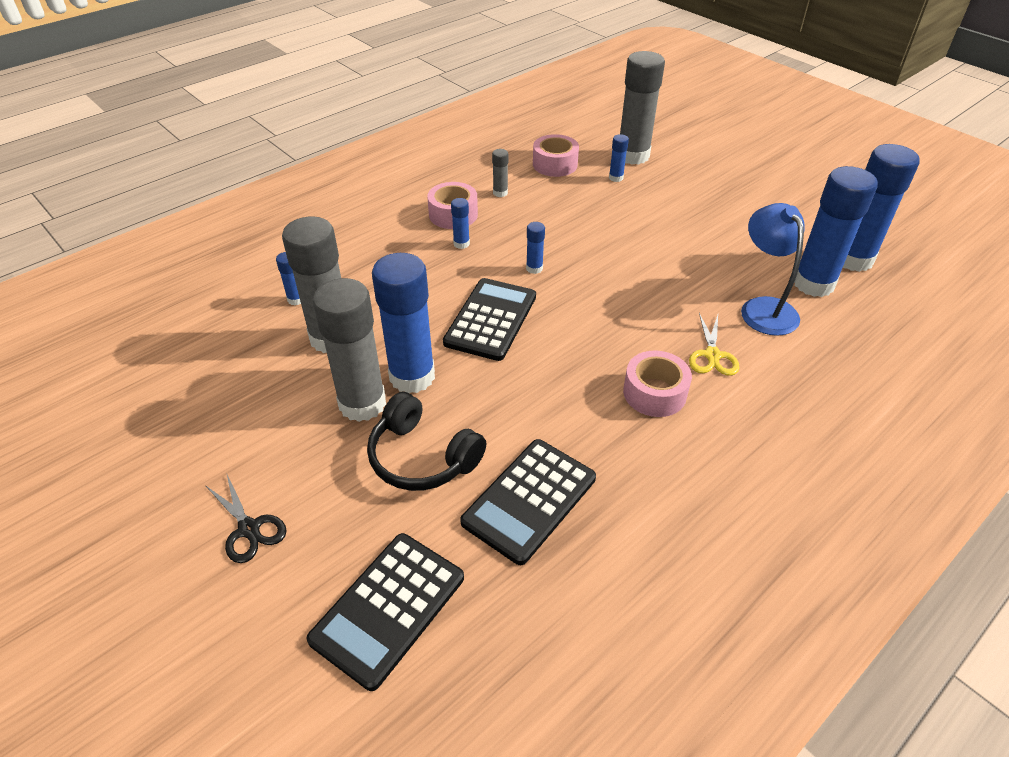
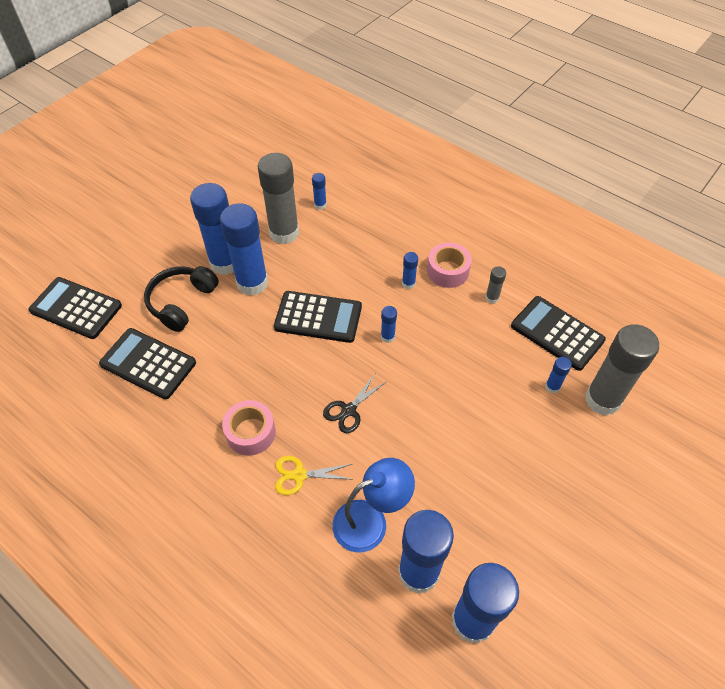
camera: 80 degrees right, 10 degrees up
black scissors [205,475,287,563] -> black scissors moved to [323,374,387,433]
grey glue stick [313,278,386,422] -> blue glue stick [190,183,234,275]
pink tape [533,134,579,177] -> black calculator [511,296,606,371]

